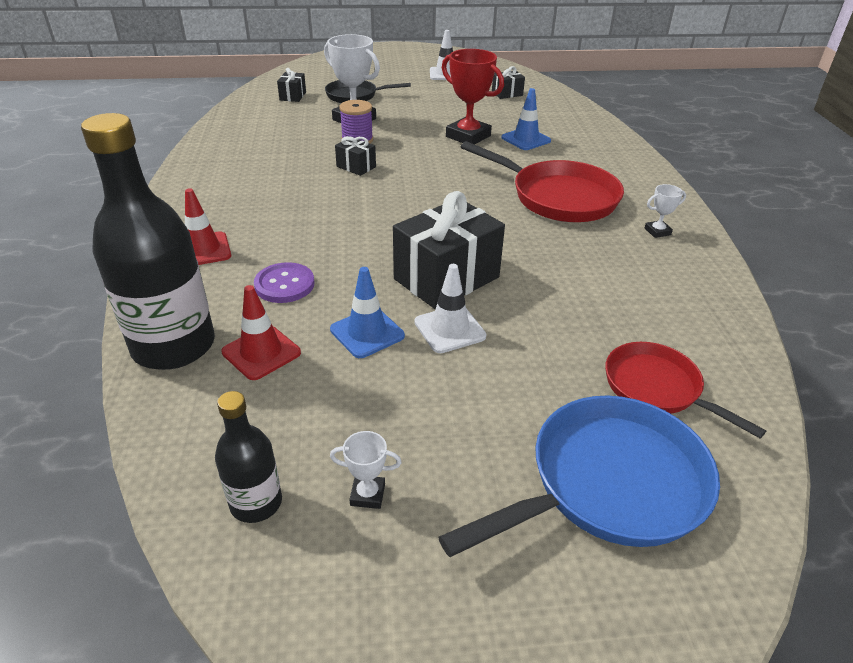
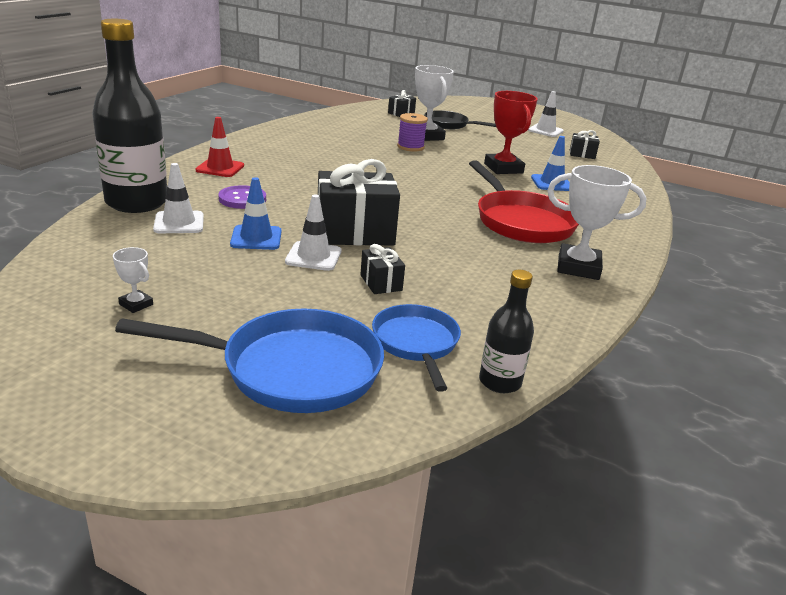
camera: 30 degrees right, 10 degrees down
black bottle [215,391,282,523] -> black bottle moved to [479,270,534,393]
red traffic cone [221,285,301,380] -> white traffic cone [153,163,204,233]
black gift [335,136,376,176] -> black gift moved to [360,244,405,294]
red pan [605,342,766,438] -> blue pan [372,304,461,392]
white trophy [645,184,686,238] -> white trophy [547,165,646,280], size x2.13

